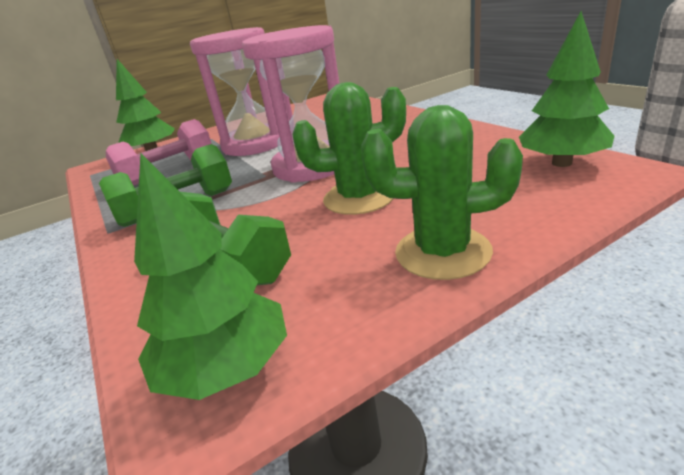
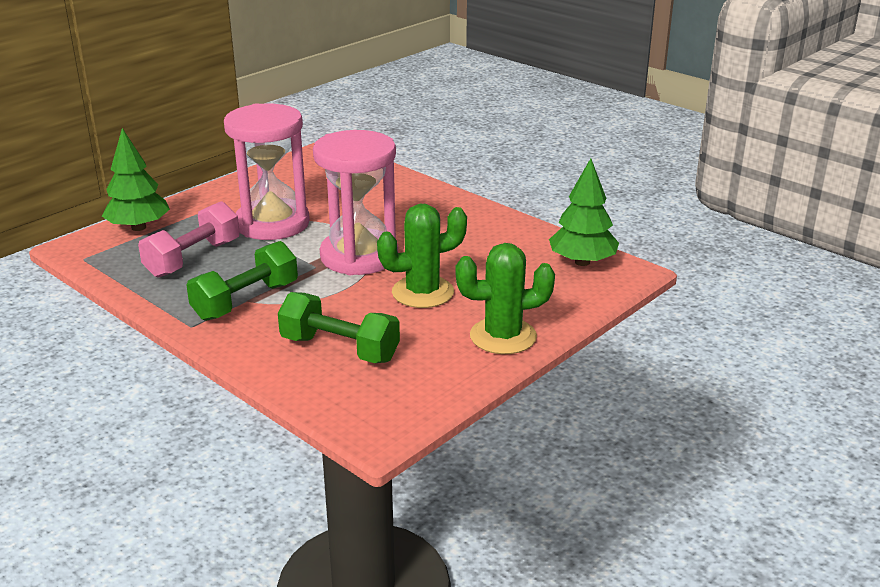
camera: 20 degrees left, 0 degrees up
green tree [134,153,287,400] -> none

